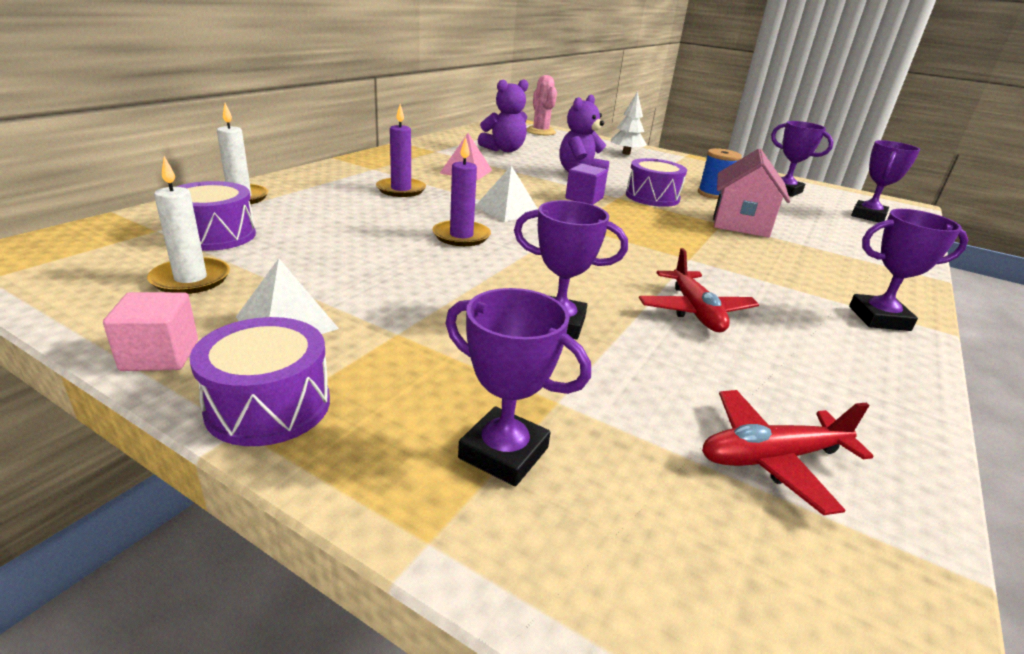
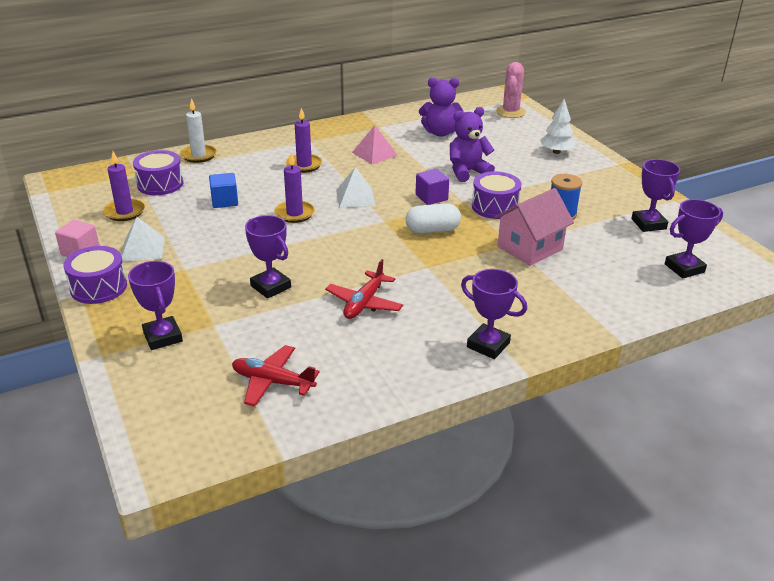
camera: 35 degrees right, 5 degrees up
white candle [147,156,230,294] -> purple candle [103,151,145,221]
none -> blue cube [209,173,238,208]
none -> white capsule [406,204,461,233]

